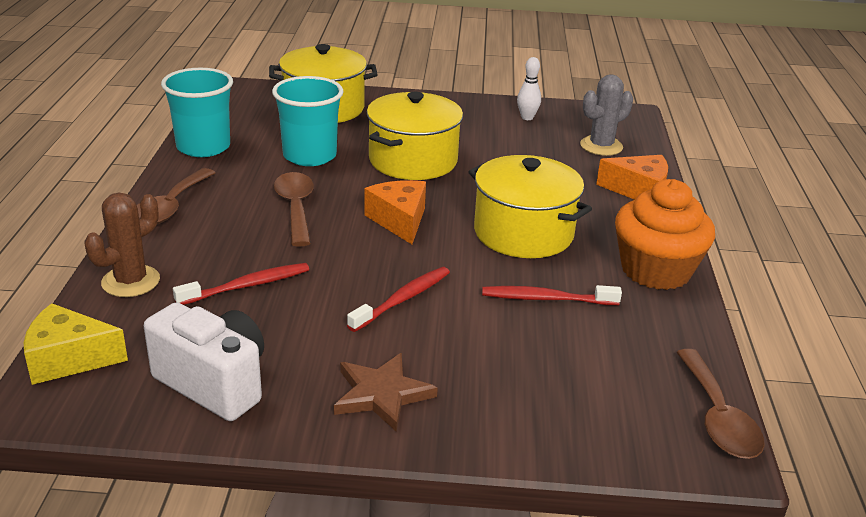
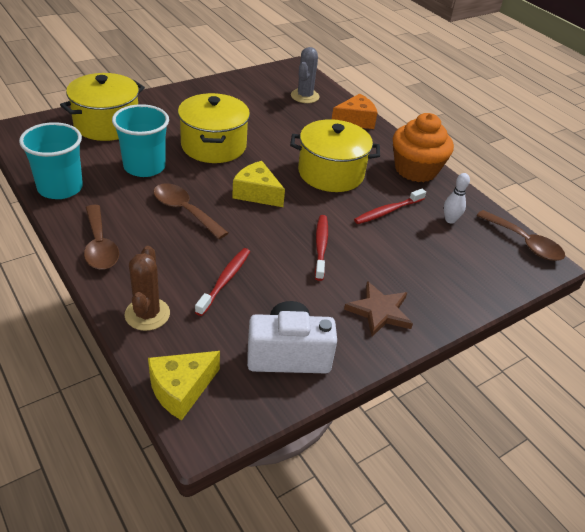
camera: 40 degrees left, 10 degrees up
orange cheese [364,180,426,244] -> yellow cheese [232,161,285,207]
white bowling pin [517,57,541,120] -> white bowling pin moved to [444,173,470,223]

